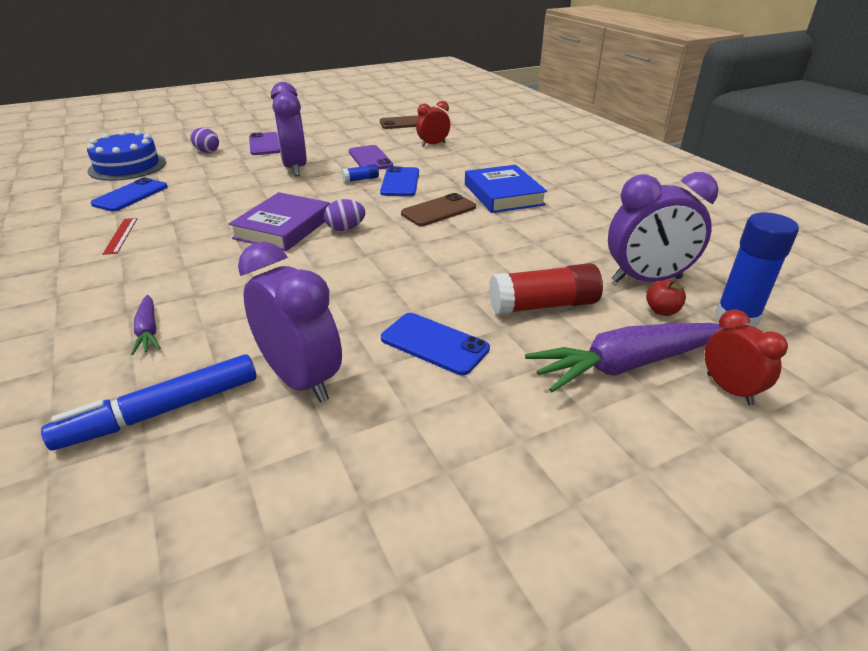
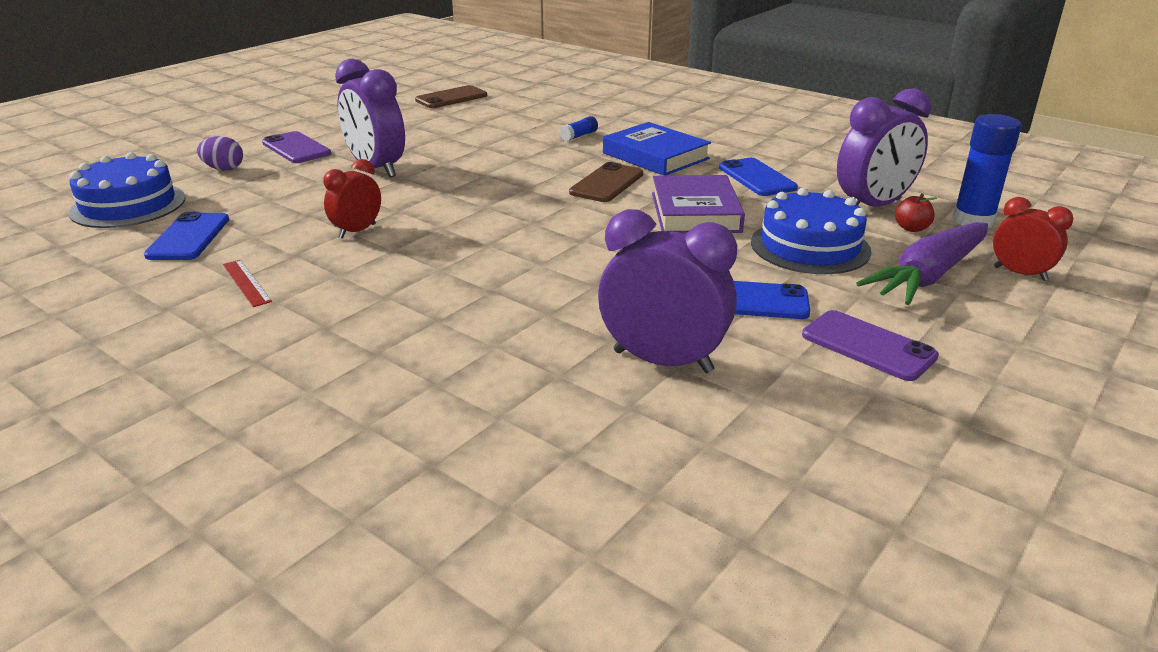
camera: 25 degrees left, 5 degrees down
blue marker [41,354,256,451] -> none
purple carrot [131,295,160,355] -> none
purple book [229,192,330,251] -> purple book moved to [652,175,745,234]
purple egg [324,199,365,231] -> none
blue glue stick [342,164,379,183] -> blue glue stick moved to [560,116,598,141]
purple phone [349,145,393,170] -> purple phone moved to [802,310,939,381]
blue phone [380,166,419,196] -> blue phone moved to [719,158,798,196]
red clock [416,101,450,147] -> red clock moved to [323,159,381,239]
red glue stick [489,263,603,315] -> blue cake [751,188,871,274]

